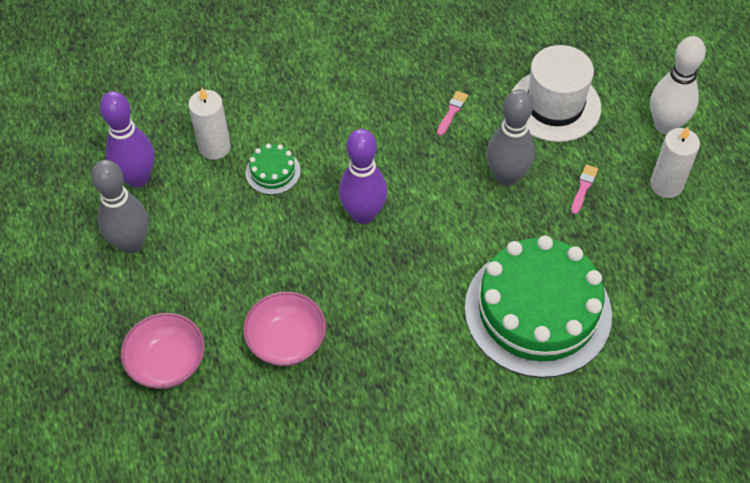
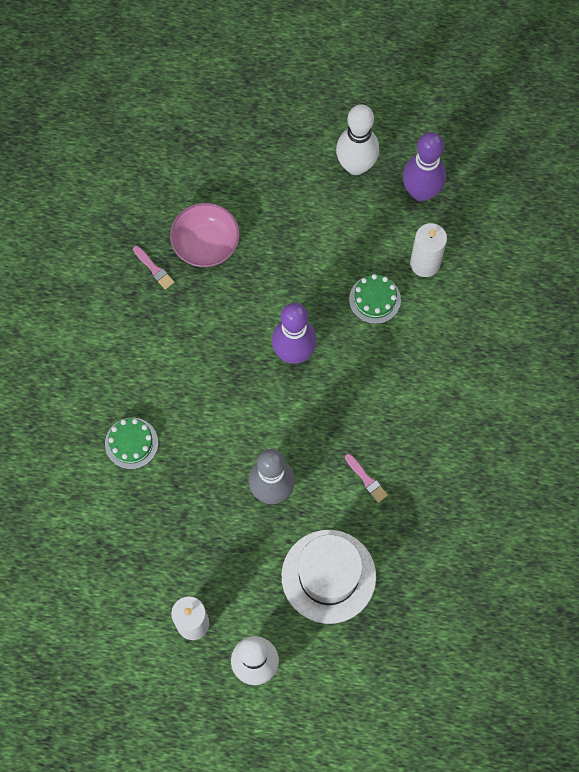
camera: 115 degrees right, 15 degrees up
grey bowling pin [91,160,149,254] -> white bowling pin [336,104,379,175]
pink bowl [121,313,205,389] -> none
green cake [465,235,612,378] -> green cake [105,418,158,469], size x0.41
pink brush [571,165,598,214] -> pink brush moved to [133,246,174,290]

